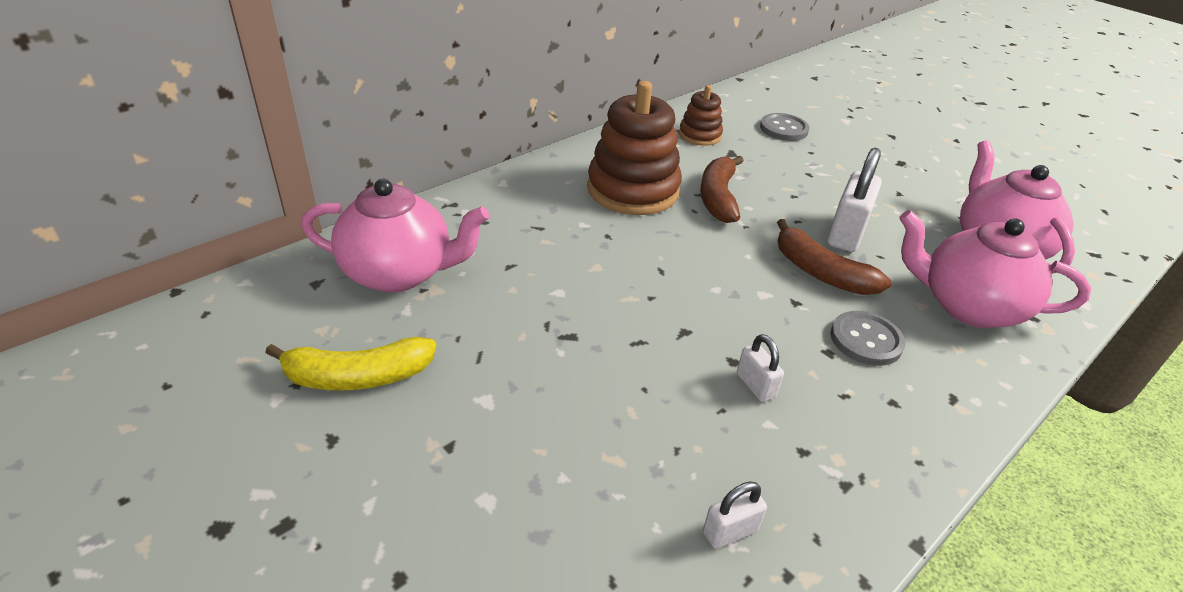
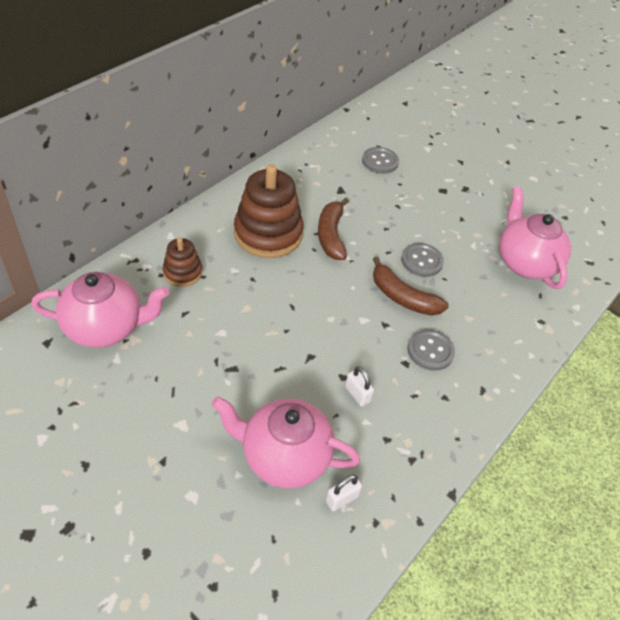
camera: 10 degrees left, 10 degrees up
yellow banana [265,337,437,390] -> none
brown stacking toy [679,85,723,146] -> brown stacking toy moved to [163,237,202,287]
white padlock [827,148,882,252] -> grey button [401,243,444,277]
pink teapot [899,210,1091,328] -> pink teapot moved to [212,396,360,488]

